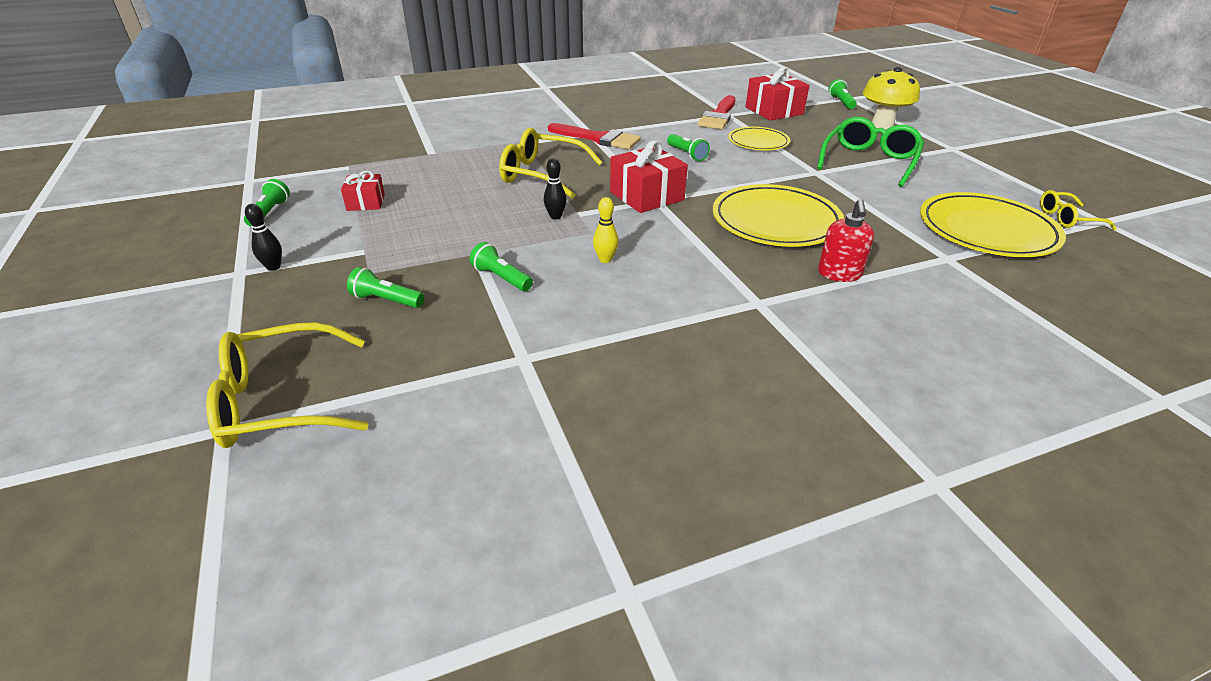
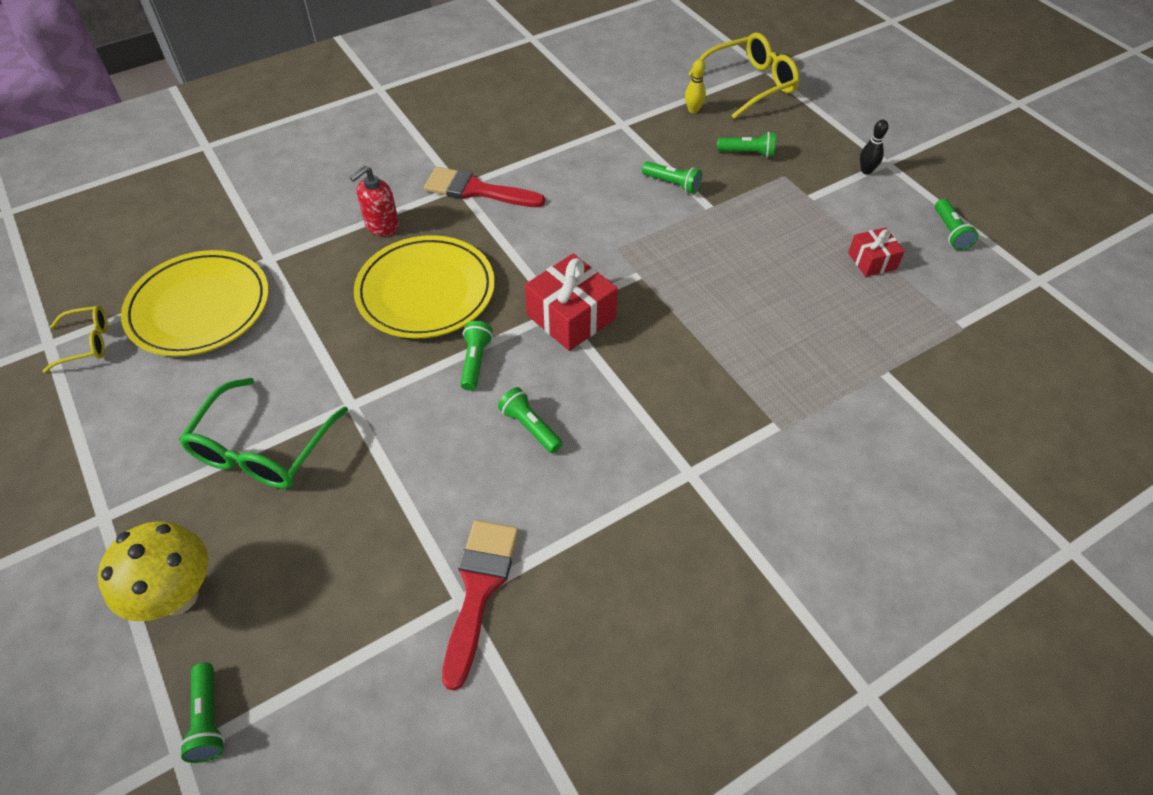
camera: 170 degrees right, 15 degrees up
yellow glasses [499,128,603,199] -> none
black bowling pin [544,158,567,220] -> none
red brush [548,123,641,150] -> red brush moved to [424,167,545,207]
yellow bowling pin [593,197,619,263] -> yellow bowling pin moved to [685,59,706,113]
yellow plate [728,127,790,150] -> none
red gift [746,67,809,120] -> none
red soap dispenser [818,199,874,282] -> red soap dispenser turned 135 degrees counterclockwise [350,166,399,236]
none -> green flashlight [461,321,493,391]

